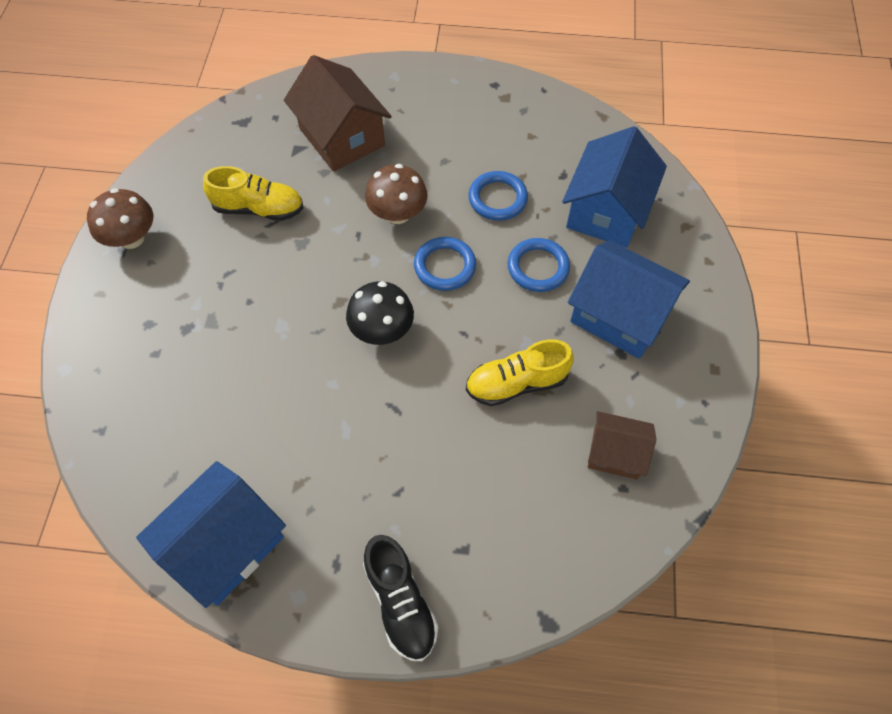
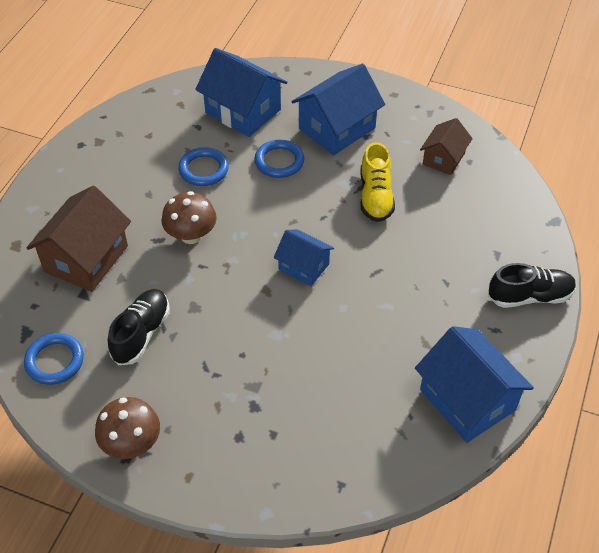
camera: 75 degrees left, 10 degrees down
yellow shoe [203,166,303,221] -> black shoe [108,289,169,365]
brown house [284,55,392,172] -> brown house turned 45 degrees counterclockwise [27,186,131,292]
black mushroom [346,281,414,345] -> blue house [274,229,334,286]
blue ring [414,237,476,291] -> blue ring moved to [24,333,84,385]

